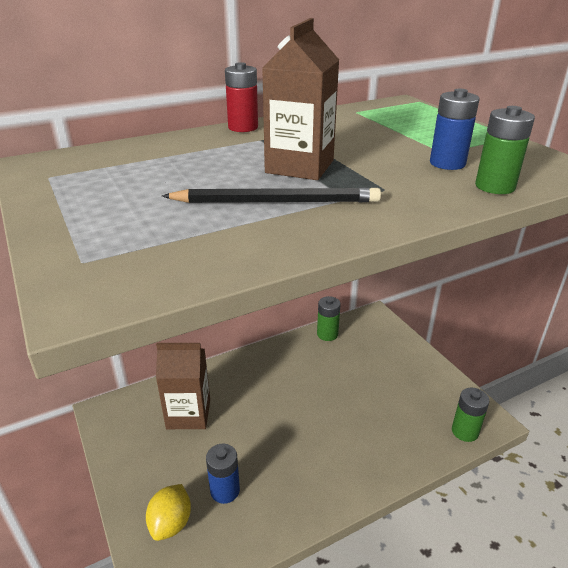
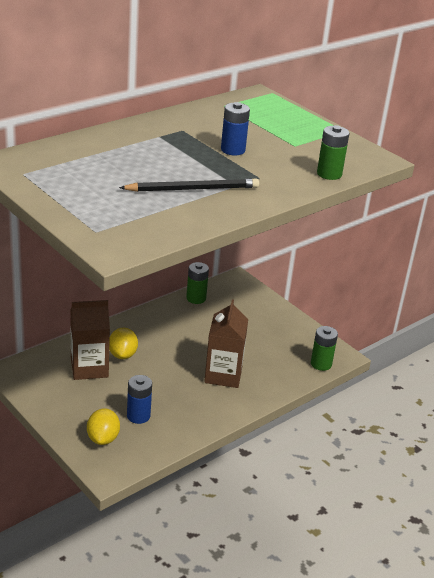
camera: 15 degrees left, 0 degrees up
red battery [225,62,258,132] -> none
brown carton [262,18,339,180] -> brown carton moved to [204,299,248,388]
blue battery [430,89,480,170] -> blue battery moved to [221,102,250,155]
none -> yellow lemon [109,328,138,359]

